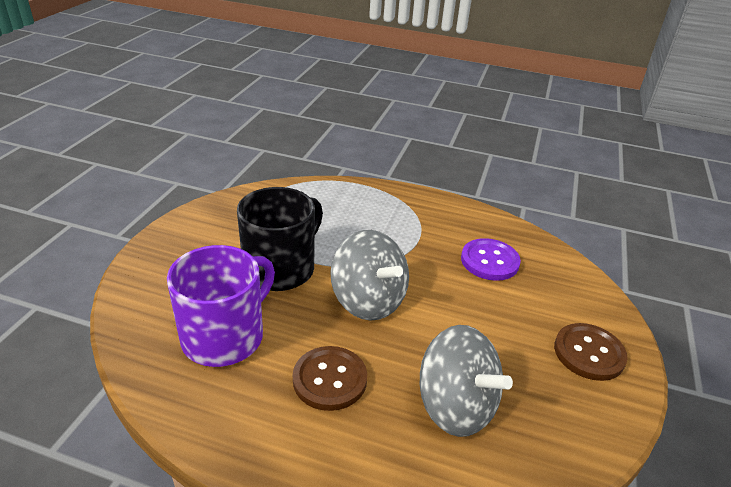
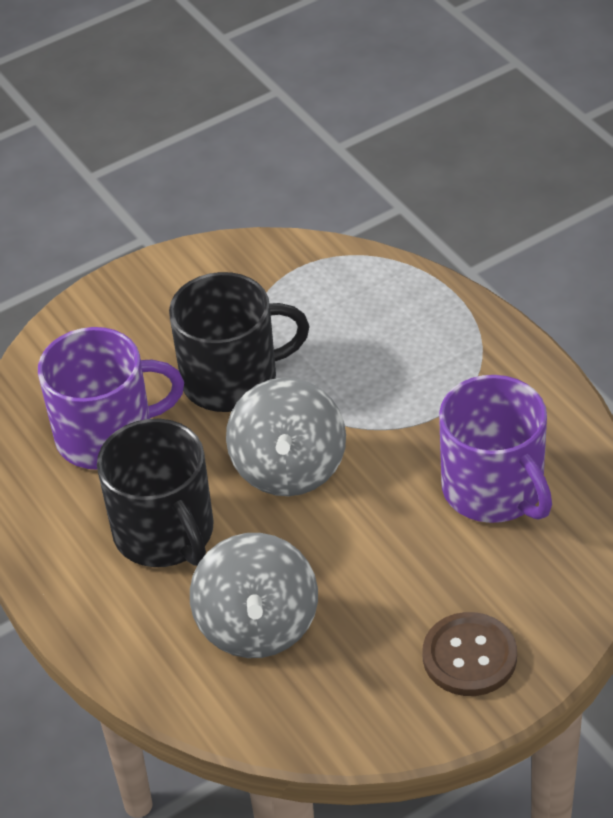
camera: 45 degrees right, 10 degrees up
brown button [293,346,367,411] -> black mug [97,419,214,567]
purple button [461,238,521,281] -> purple mug [439,375,552,523]

